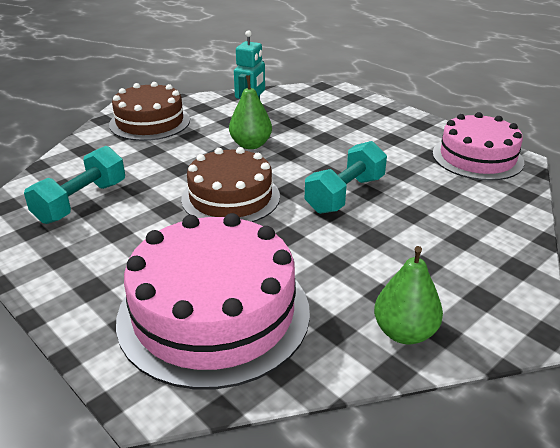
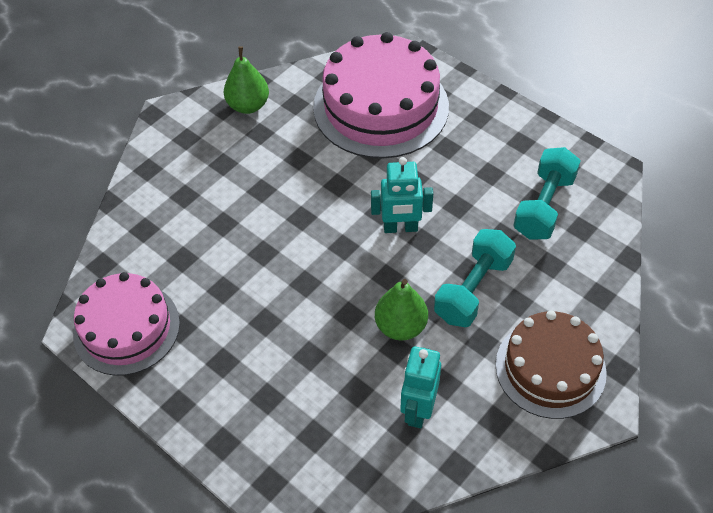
camera: 175 degrees right, 20 degrees up
brown cake [181,147,280,222] -> turquoise robot [371,157,433,233]
turquoise dumbbell [305,141,387,214] -> turquoise dumbbell moved to [434,229,516,327]

